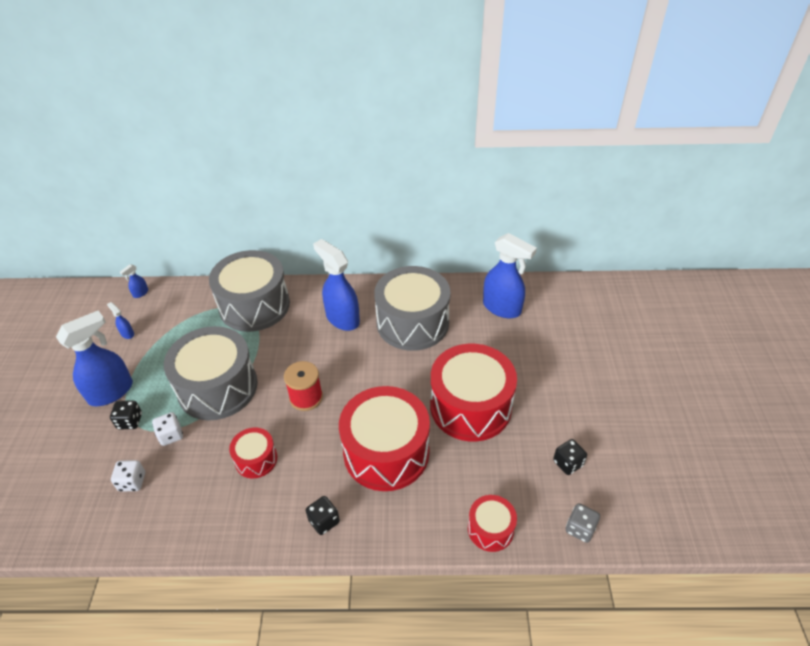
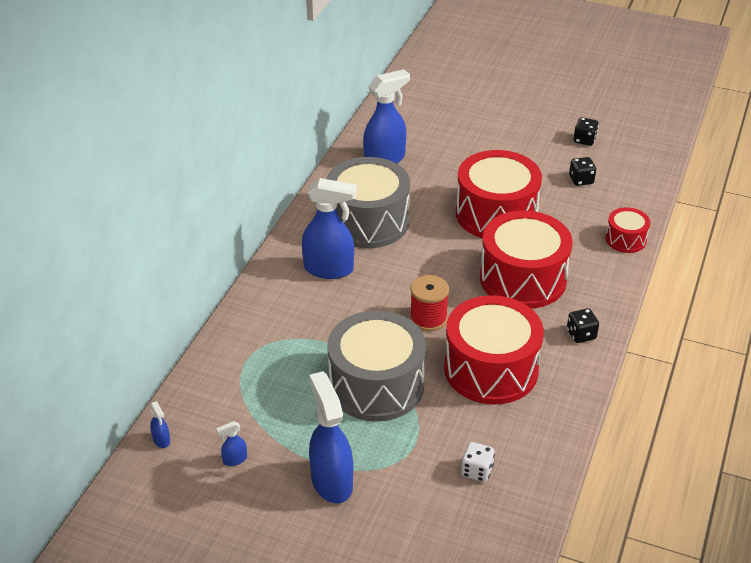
camera: 70 degrees left, 5 degrees down
black dice [110,401,142,429] -> black dice moved to [574,117,599,146]
white dice [152,412,183,446] -> none
grey drum [209,250,290,332] -> none
red drum [229,427,277,478] -> red drum [444,295,544,405], size x2.05
blue spray bottle [313,239,360,331] -> blue spray bottle turned 150 degrees counterclockwise [302,178,357,279]
grey dice [566,503,600,543] -> none

